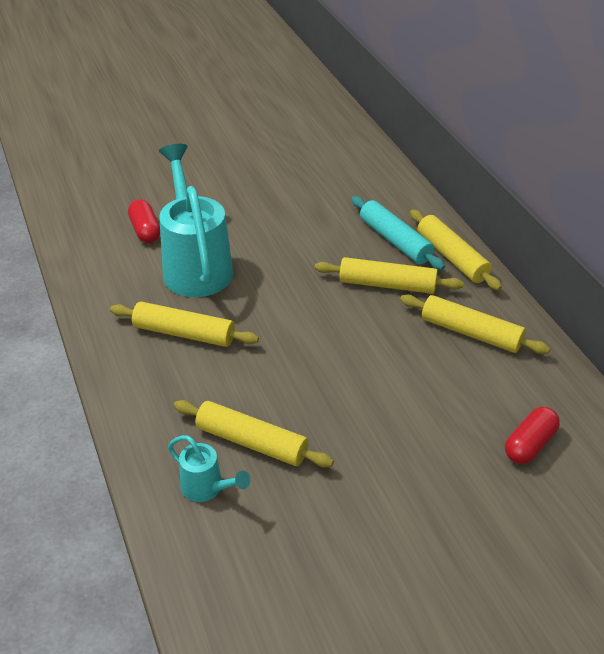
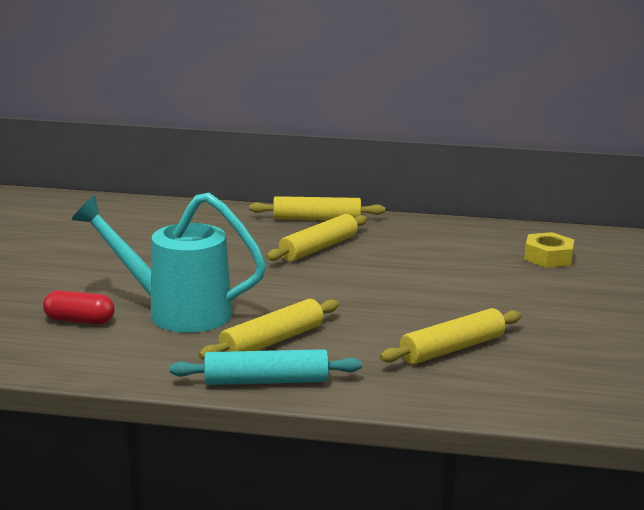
camera: 60 degrees left, 20 degrees down
turquoise watering can [168,435,250,502] -> none
turquoise rolling pin [351,196,445,270] -> turquoise rolling pin moved to [170,349,362,385]
yellow rolling pin [400,295,550,354] -> none
red capsule [505,406,560,464] -> yellow nut [524,232,574,268]

